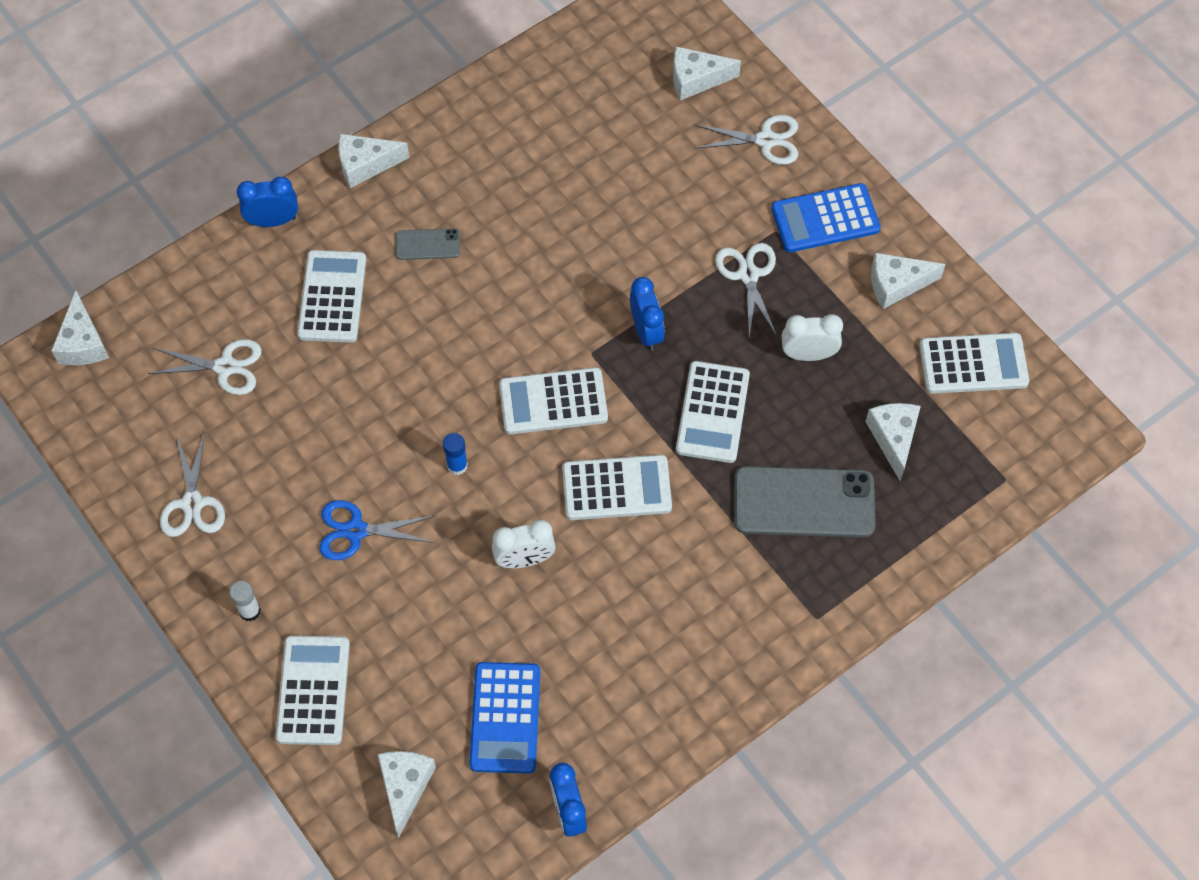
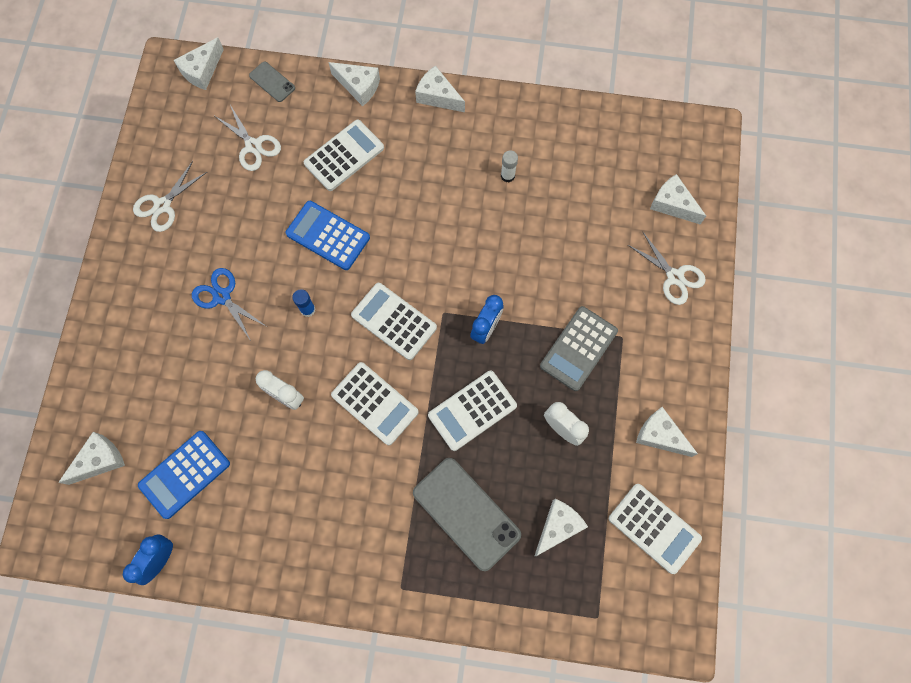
camera: 45 degrees right, 10 degrees up
white glue stick [229,581,261,621] -> white glue stick moved to [501,151,518,182]
blue clock [237,177,298,227] -> white cheese [328,62,380,106]
white calculator [275,635,350,745] -> none
grey phone [395,228,460,260] -> grey phone moved to [249,61,295,102]
white scissors [715,243,777,337] -> grey calculator [540,306,618,391]
blue calculator [771,183,881,252] -> blue calculator moved to [286,201,370,270]

